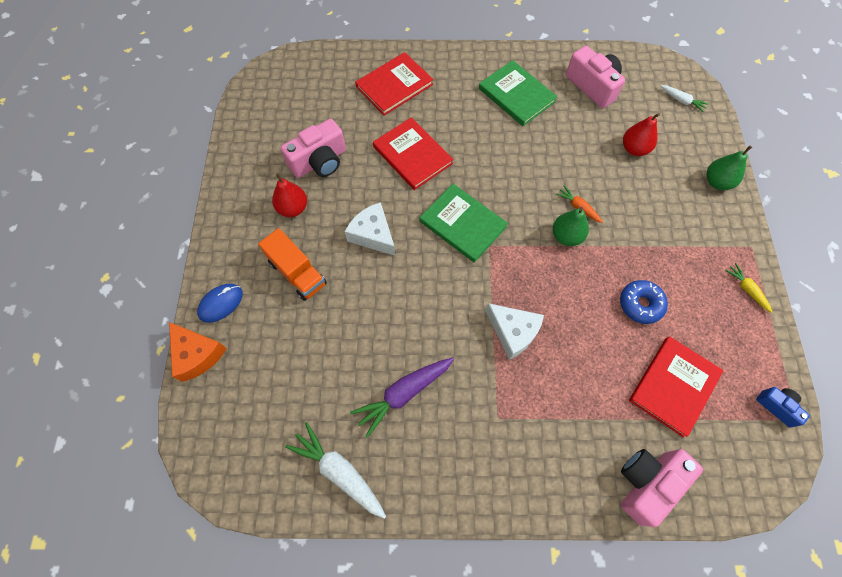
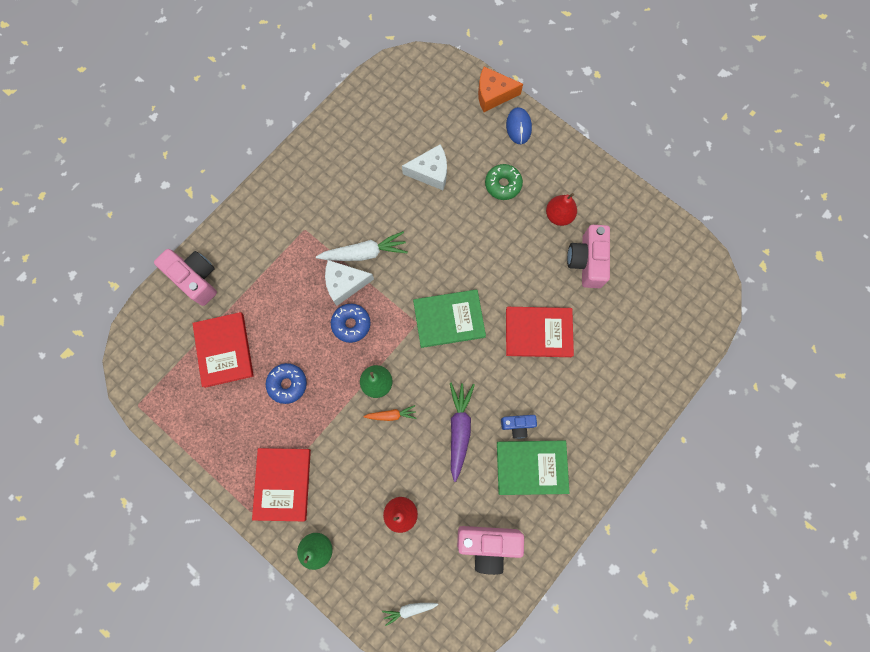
camera: 130 degrees right, 10 degrees up
orange truck [258,228,327,301] -> green donut [485,164,523,200]
white carrot [285,422,386,519] -> white carrot moved to [316,231,408,261]
white cheese [344,202,395,256] -> white cheese moved to [402,144,447,190]
purple carrot [350,358,454,438] -> purple carrot moved to [450,383,475,482]
red book [355,52,433,116] -> red book moved to [252,448,311,521]
pink camera [621,449,703,527] -> pink camera turned 45 degrees counterclockwise [154,249,217,306]
yellow carrot [725,263,772,313] -> none
blue camera [756,387,810,428] -> blue camera moved to [501,415,537,439]
none -> blue donut [331,304,370,343]

